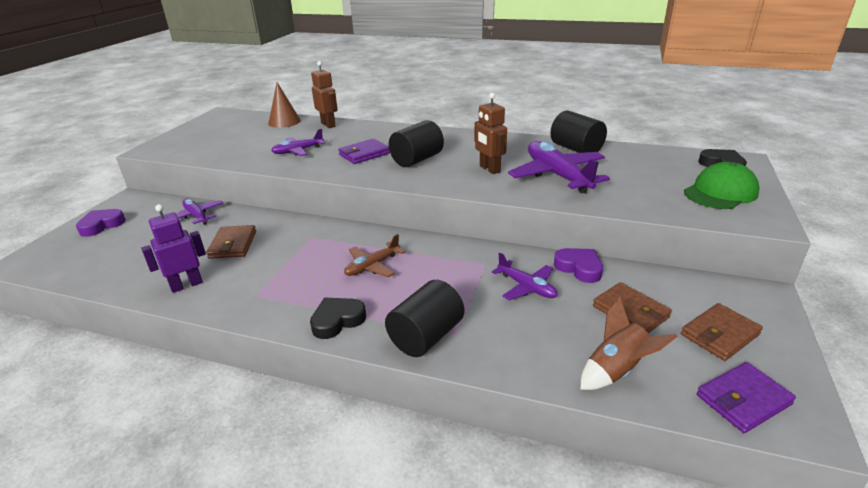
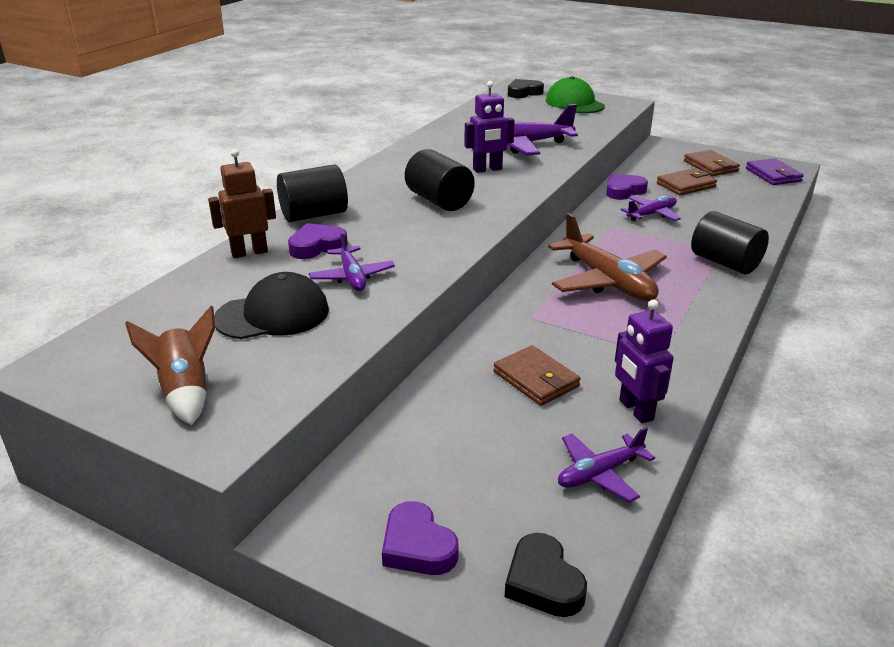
camera: 80 degrees left, 0 degrees up
purple plane [176,199,223,225] -> purple plane moved to [558,427,655,502]
brown wallet [206,225,256,259] -> brown wallet turned 45 degrees clockwise [493,345,581,406]
brown cone [268,82,301,128] -> none
black heart [310,298,366,339] -> black heart moved to [505,533,587,617]
purple wallet [338,139,390,164] -> none
brown plane [344,234,405,277] -> brown plane [548,213,667,301], size x1.78
brown robot [474,93,507,174] -> purple robot [464,81,515,173]
black cylinder [550,111,607,153] -> black cylinder moved to [277,164,348,222]
brown rocket [581,297,678,390] -> brown rocket moved to [125,306,215,425]
none -> black cap [214,272,329,339]
none -> purple heart [288,223,348,259]

